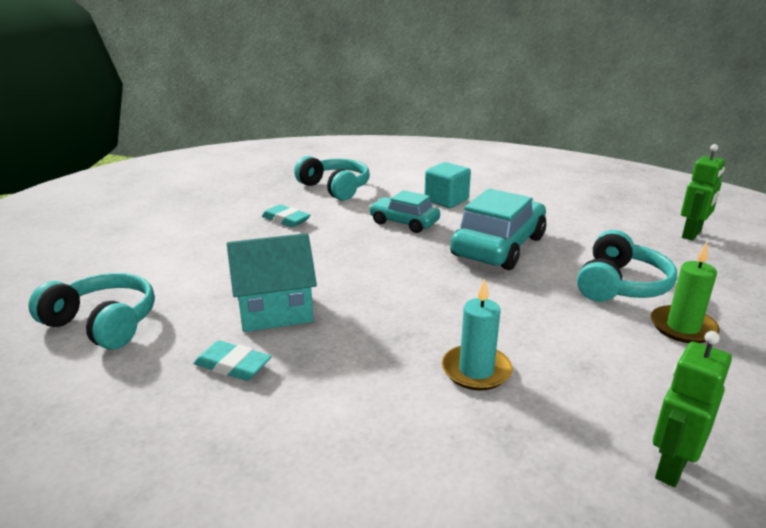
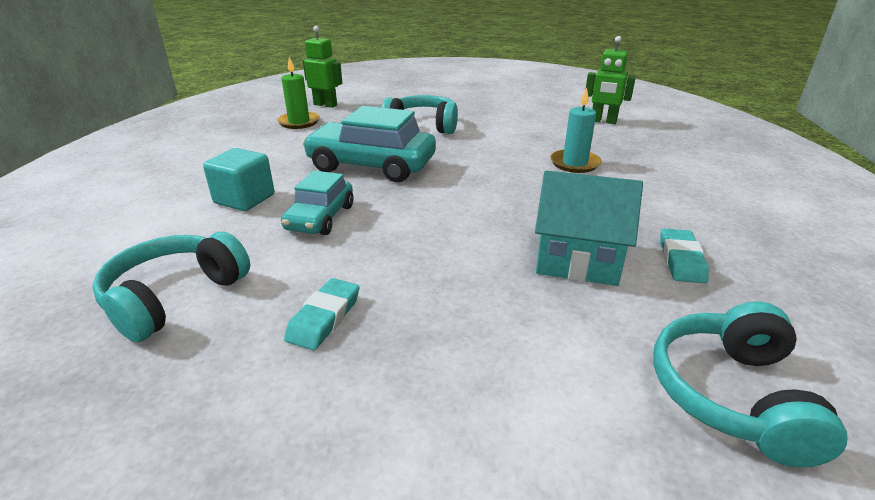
camera: 105 degrees left, 5 degrees up
turquoise house [227,233,317,332] -> turquoise house turned 45 degrees counterclockwise [535,171,643,286]
green candle [651,242,720,343] -> green candle moved to [277,57,320,129]

